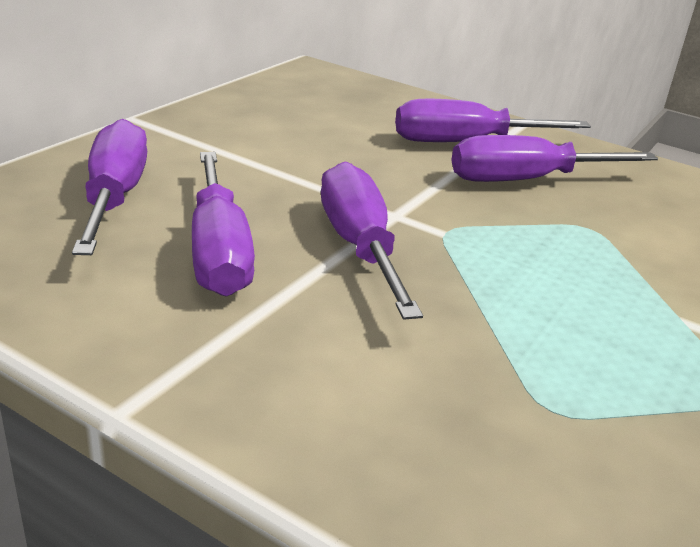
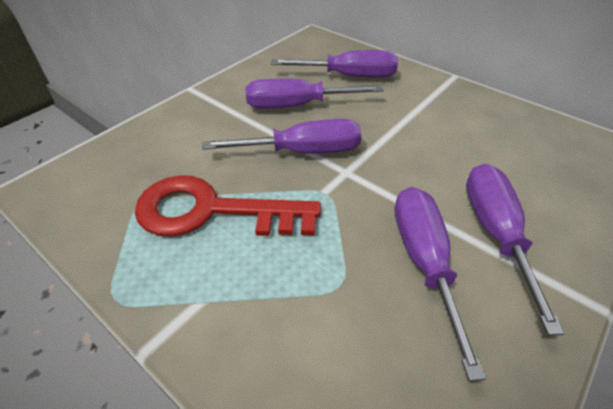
camera: 100 degrees right, 15 degrees up
none -> red key [135,175,321,236]

